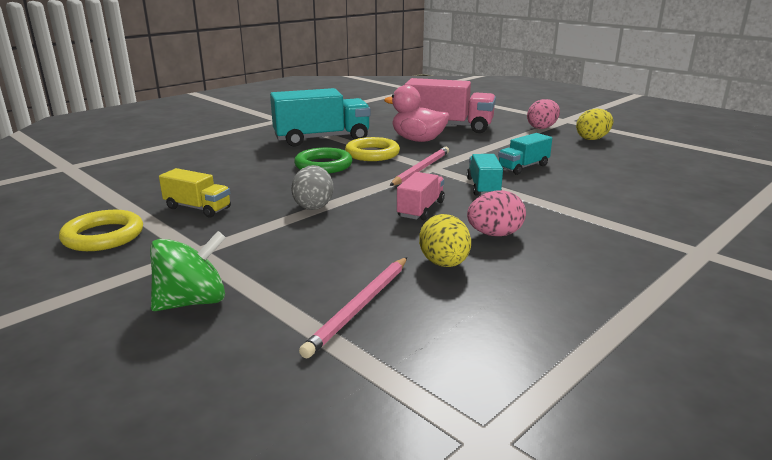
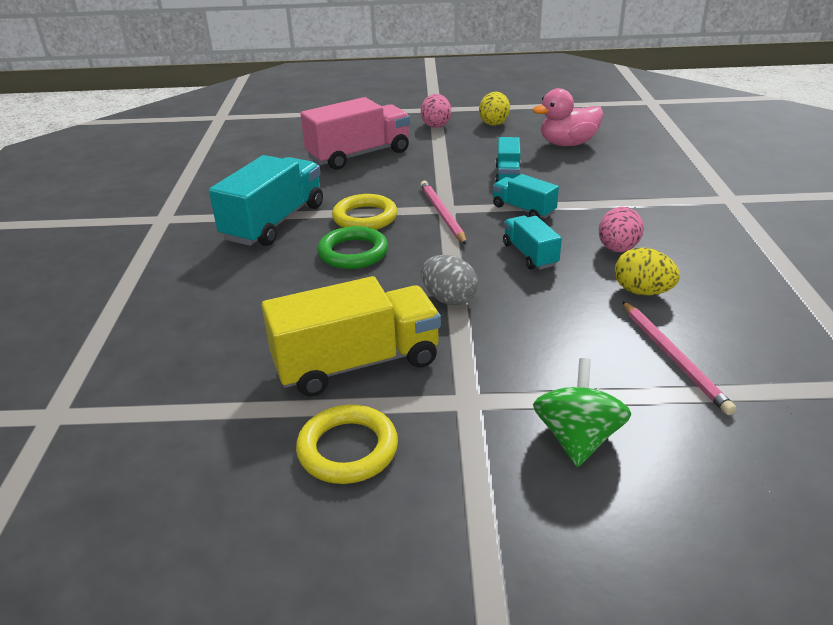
camera: 45 degrees left, 10 degrees up
yellow truck [159,168,231,217] -> yellow truck [261,276,441,397], size x1.87
pink duck [384,85,450,142] -> pink duck moved to [532,88,603,146]
pink truck [397,172,445,220] -> turquoise truck [503,216,562,269]

